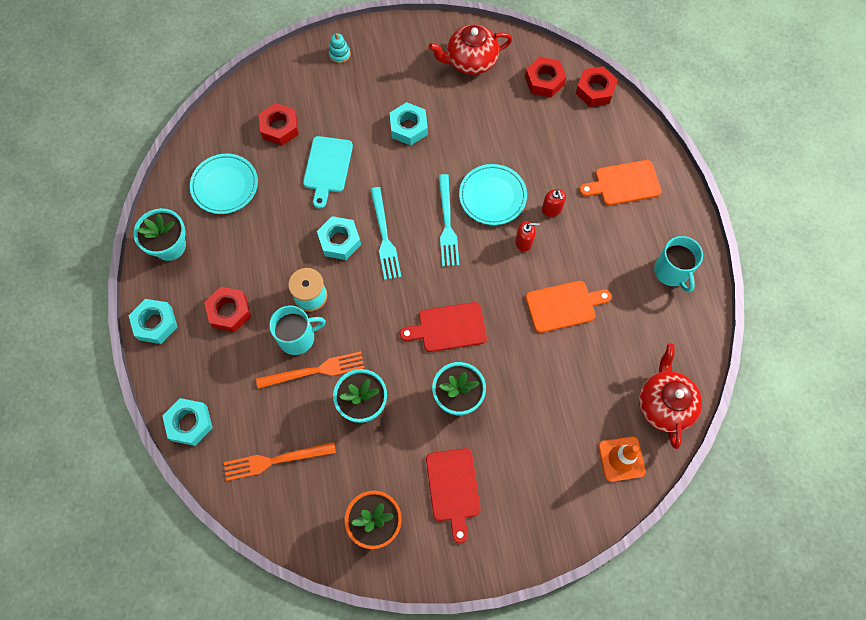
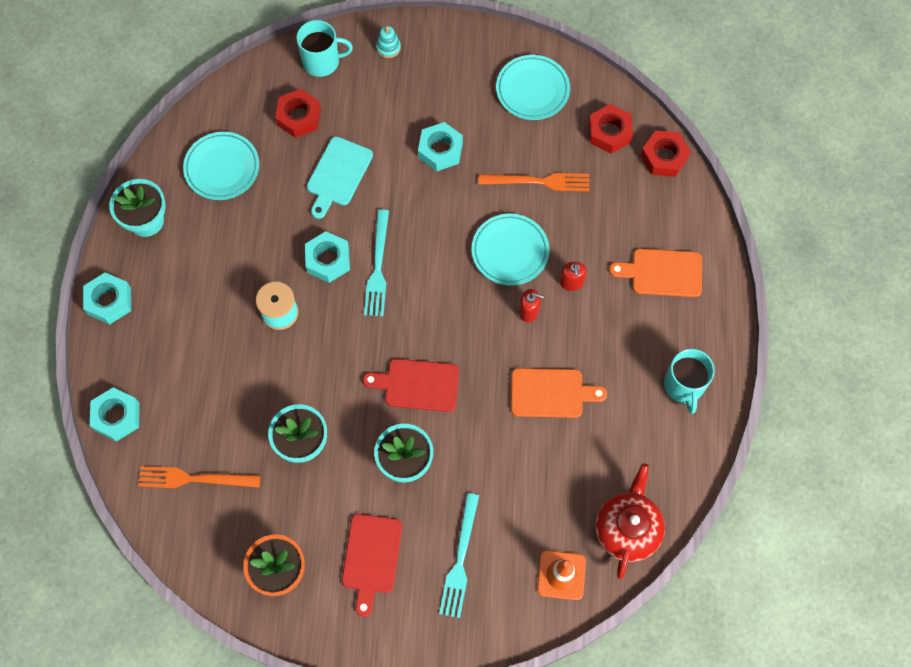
camera: 15 degrees right, 0 degrees up
red nut [204,287,251,332] -> none
orange fork [256,351,365,389] -> orange fork moved to [478,173,590,191]
turquoise mug [269,306,326,355] -> turquoise mug moved to [296,20,353,77]
red teapot [429,24,512,75] -> turquoise plate [496,55,570,120]
turquoise fork [438,174,459,267] -> turquoise fork moved to [439,493,479,618]

